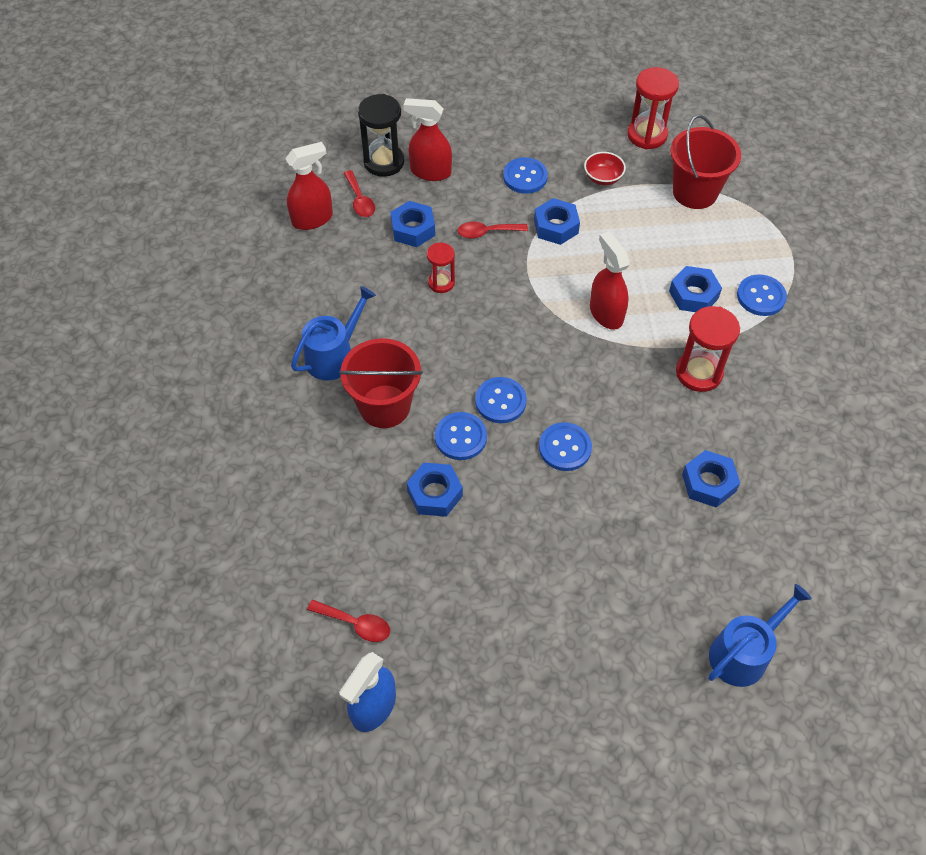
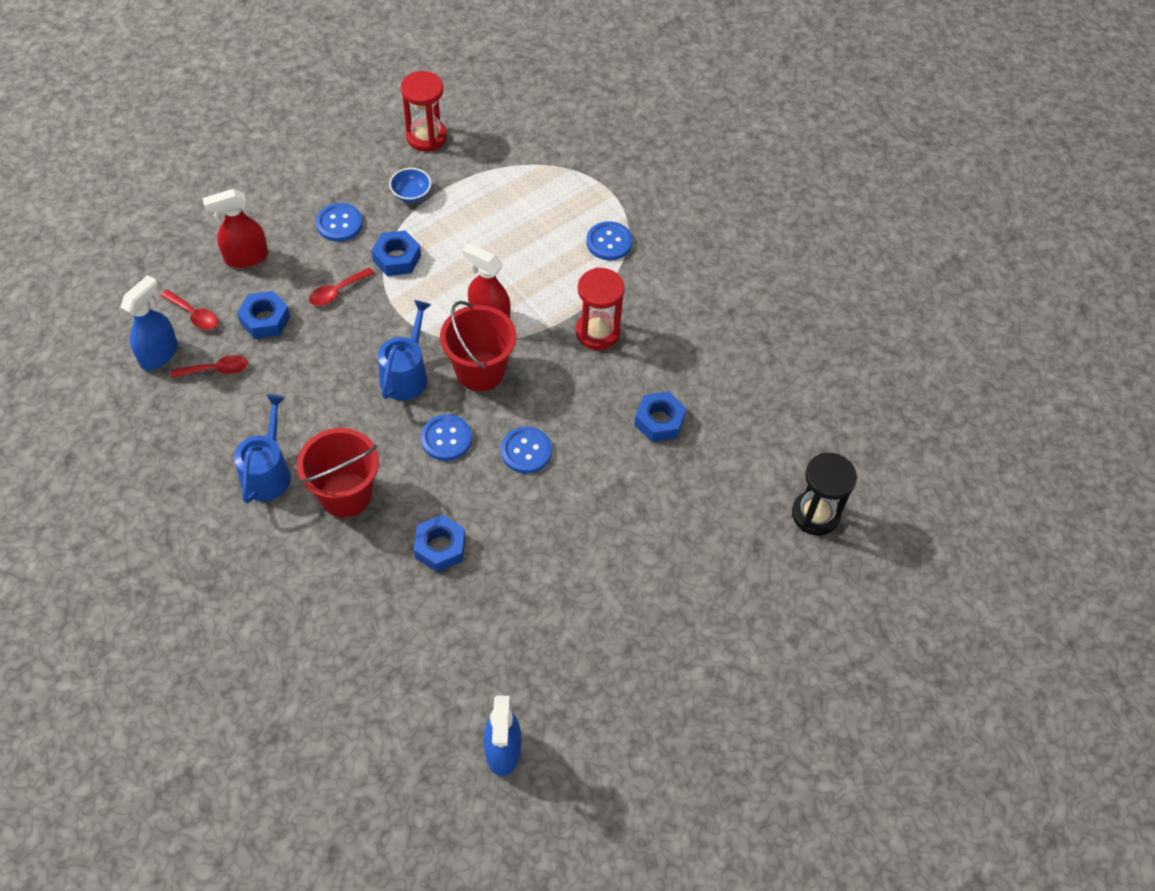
camera: 35 degrees left, 0 degrees up
red spray bottle [285,142,333,230] -> blue spray bottle [121,275,178,370]
red spoon [307,599,390,642] -> red spoon moved to [171,355,248,378]
black hourglass [358,94,404,177] -> black hourglass moved to [792,453,857,535]
red hourglass [427,243,455,293] -> none
blue button [435,412,487,460] -> none
red bowl [584,152,626,186] -> blue bowl [389,168,431,203]
blue nut [669,266,722,312] -> none
red bucket [670,115,741,209] -> red bucket moved to [440,301,516,391]
blue watering can [708,584,812,687] -> blue watering can moved to [378,300,431,400]

